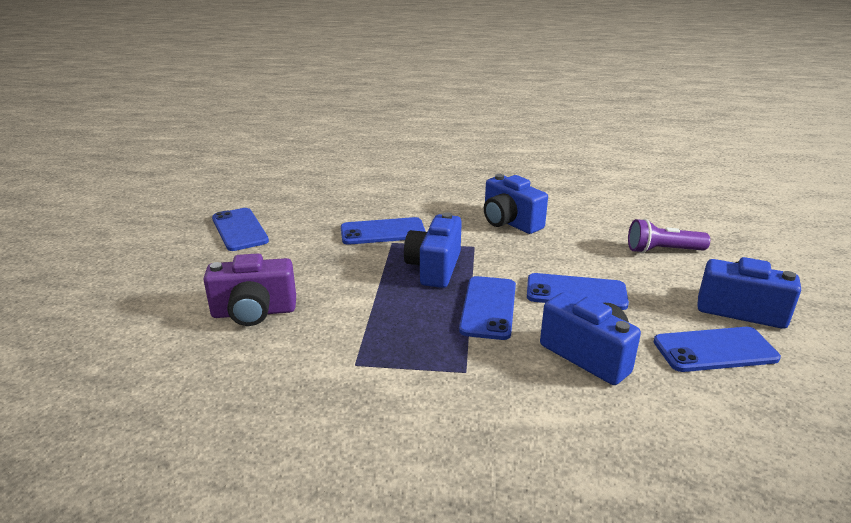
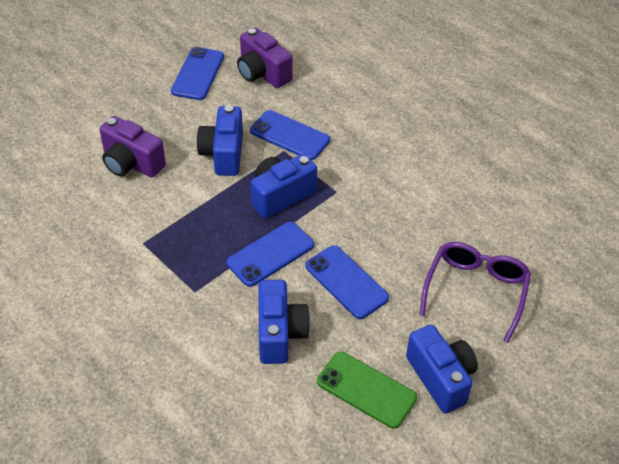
camera: 40 degrees right, 20 degrees up
blue camera [484,174,548,234] -> blue camera moved to [197,105,243,176]
purple flashlight [628,219,710,253] -> purple glasses [420,242,531,343]
blue phone [653,327,781,372] -> green phone [317,352,417,429]
none -> purple camera [237,27,292,88]

